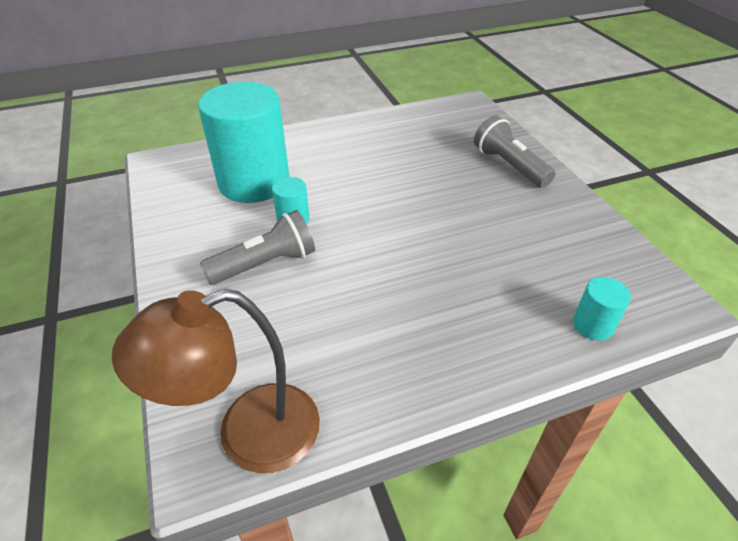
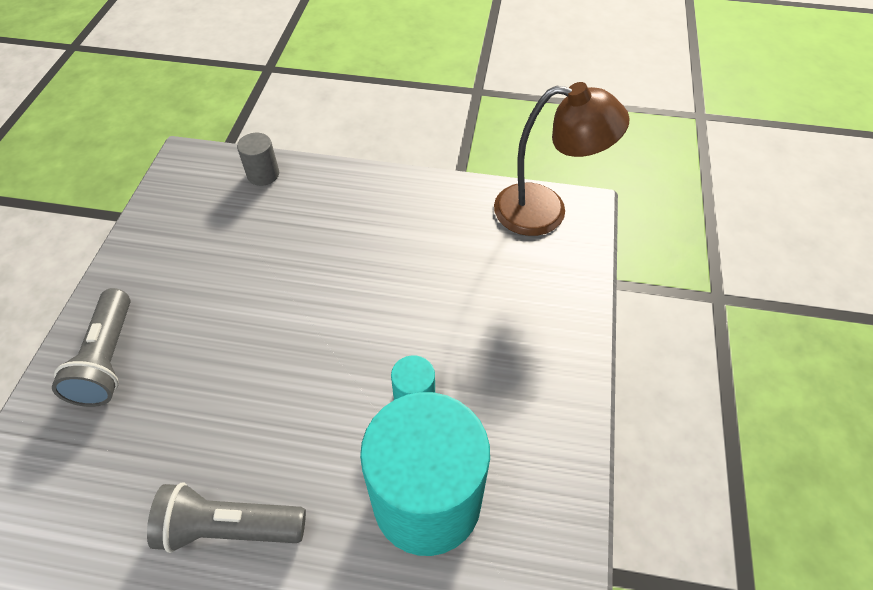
camera: 150 degrees left, 10 degrees up
grey flashlight [200,210,315,285] -> grey flashlight moved to [147,482,306,553]
turquoise cylinder [573,277,631,340] -> grey cylinder [237,133,279,186]

